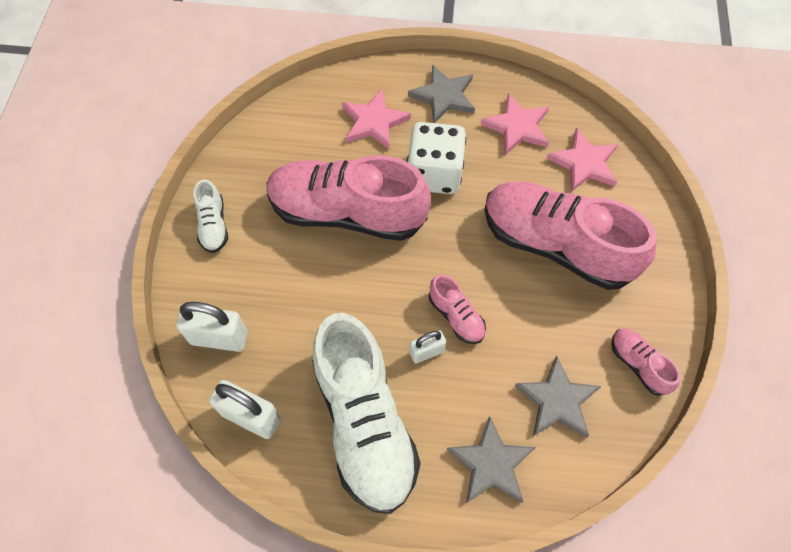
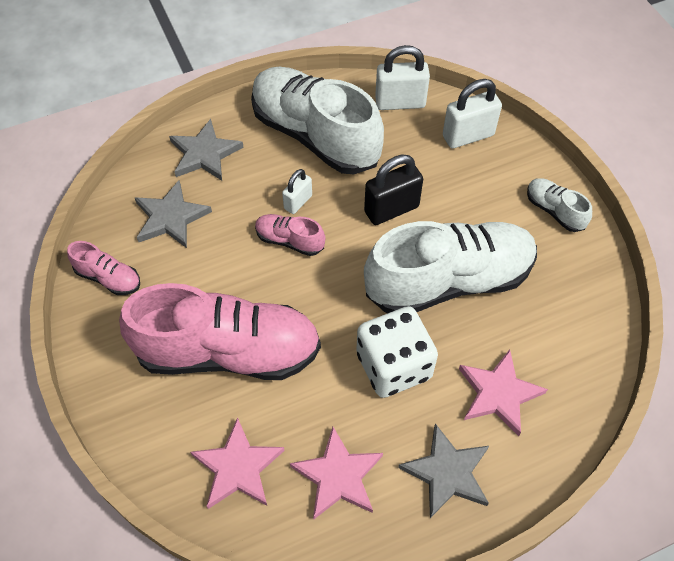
camera: 150 degrees right, 5 degrees down
pink shoe [267,155,431,241] -> white shoe [364,221,537,313]
none -> black padlock [364,155,423,225]

